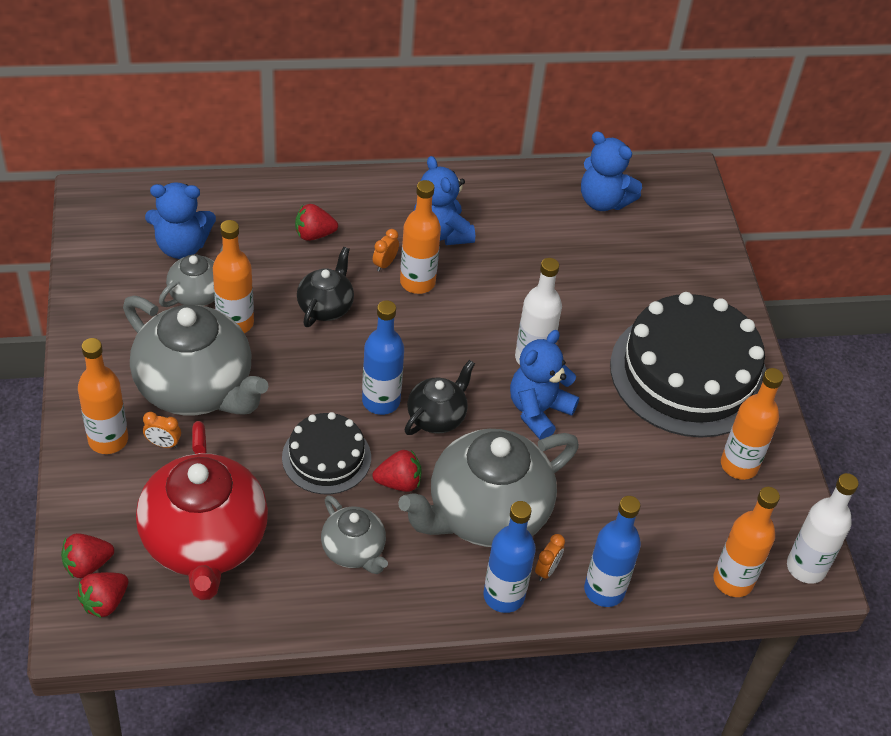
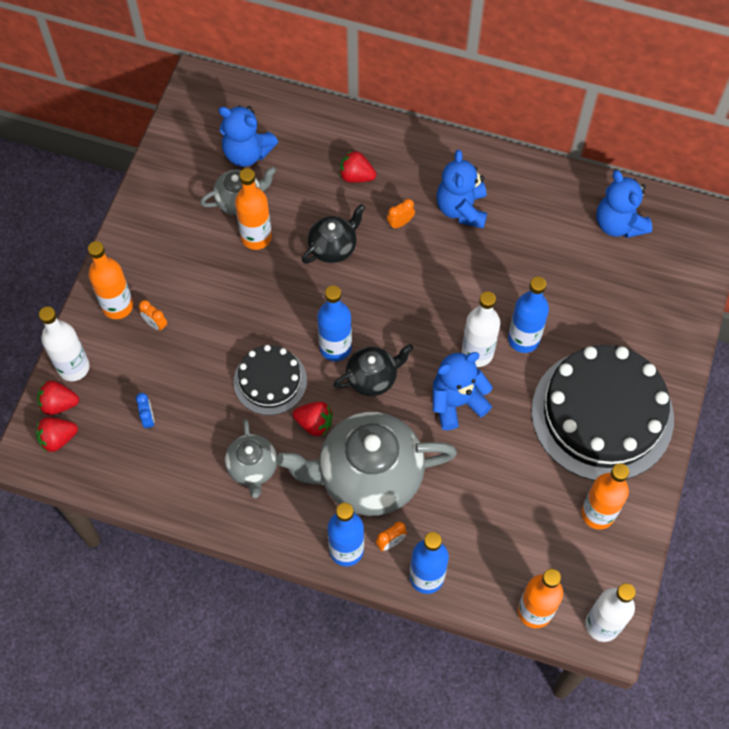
camera: 30 degrees right, 15 degrees up
grey teapot [123,296,269,416] -> none
red teapot [136,421,268,600] -> blue clock [136,393,155,430]
orange bottle [400,180,441,294] -> none
none -> white bottle [39,307,90,381]
none -> blue bottle [508,277,549,353]

